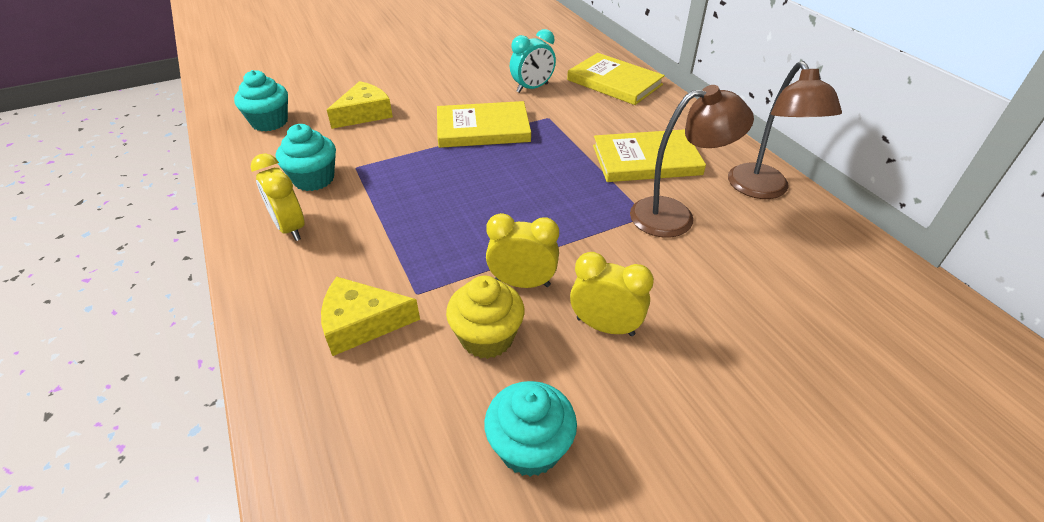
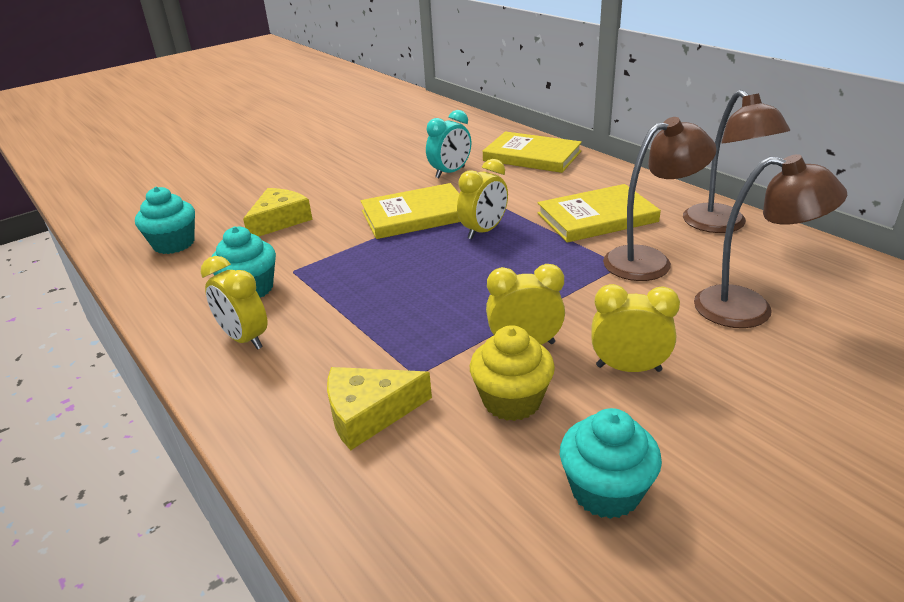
camera: 10 degrees left, 10 degrees down
none -> yellow clock [457,159,508,239]
none -> brown lamp [694,154,847,328]

